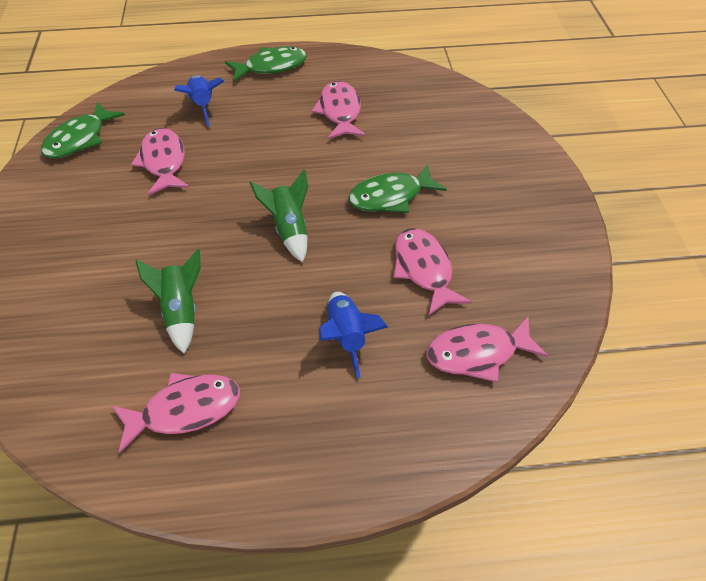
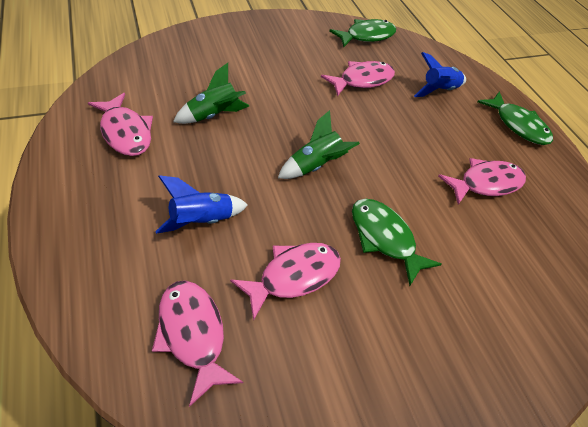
camera: 70 degrees right, 0 degrees up
green fish [41,102,125,159] -> green fish turned 135 degrees clockwise [329,19,396,47]

